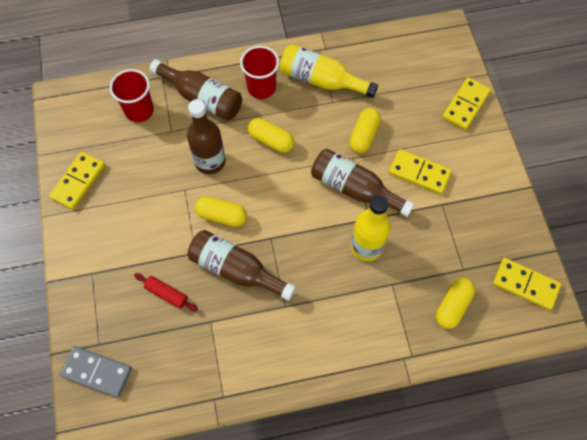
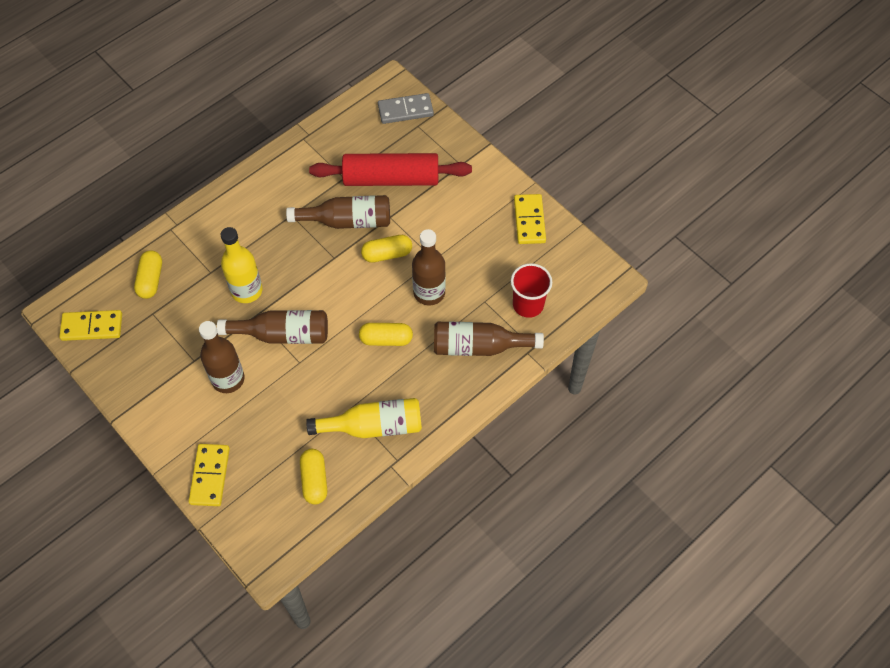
camera: 150 degrees right, 5 degrees down
red rolling pin [134,273,198,312] -> red rolling pin [309,153,472,186], size x2.42
red cup [240,46,279,99] -> none
yellow capsule [349,108,381,153] -> yellow capsule moved to [300,449,327,505]
yellow domino [389,149,452,194] -> brown bottle [199,321,245,393]

